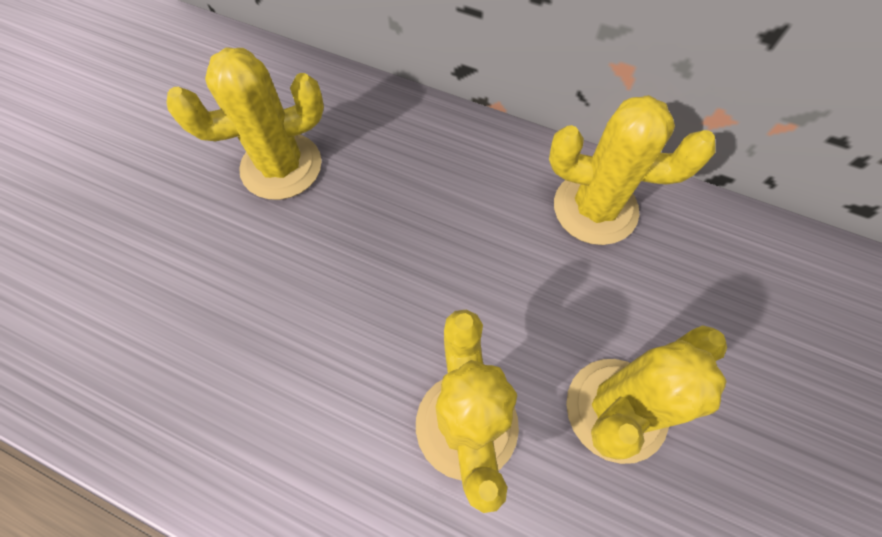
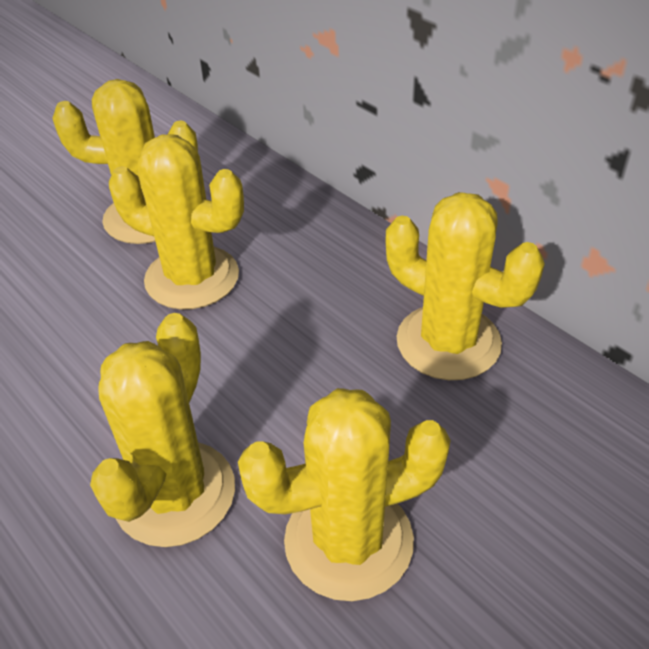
camera: 25 degrees right, 20 degrees down
none -> yellow cactus [109,134,244,309]

